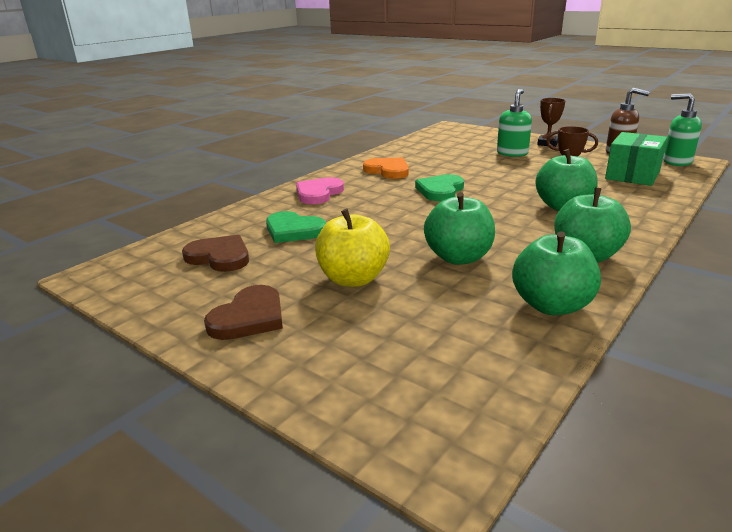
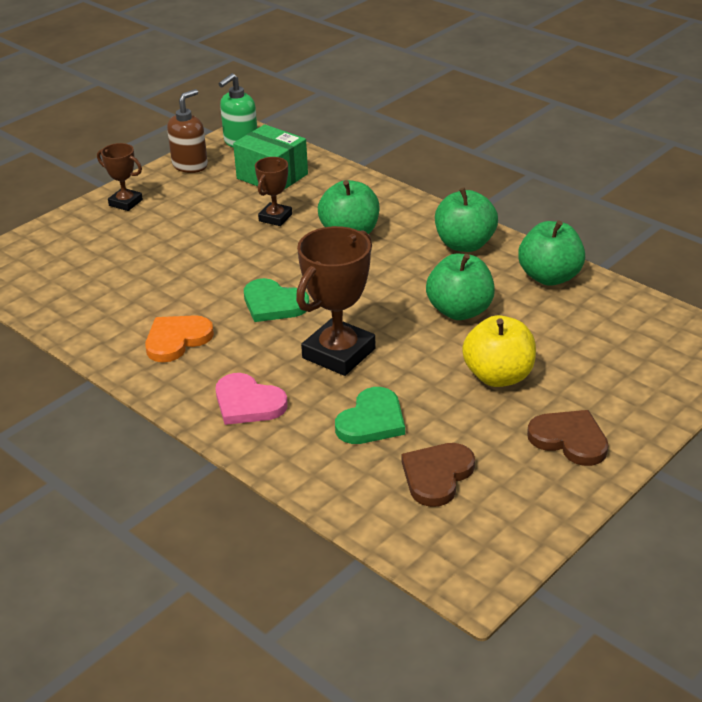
camera: 85 degrees left, 10 degrees up
green soap dispenser [497,89,532,157] -> none
none -> brown trophy [296,226,376,376]

